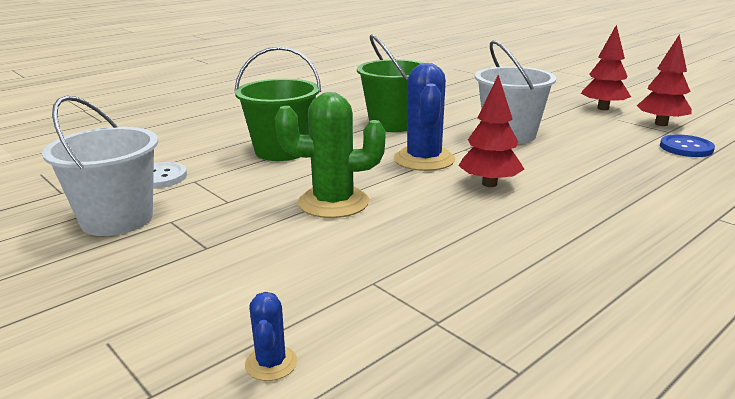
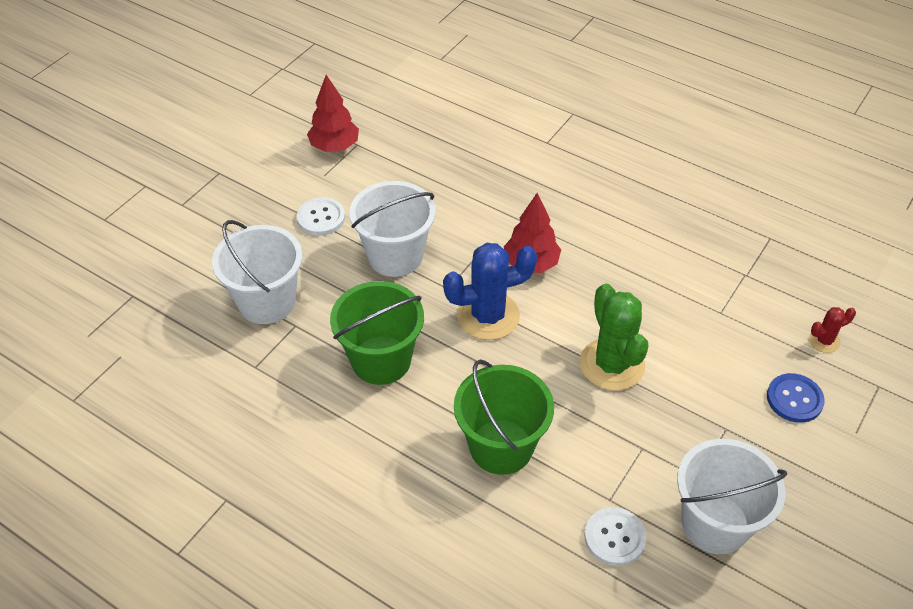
camera: 105 degrees left, 25 degrees up
blue cactus [245,292,298,381] -> red cactus [809,307,856,353]
red tree [581,25,631,110] -> none
blue button [660,135,715,157] -> blue button moved to [767,373,825,423]
none -> white bucket [212,220,302,324]
none -> white button [297,197,345,236]

